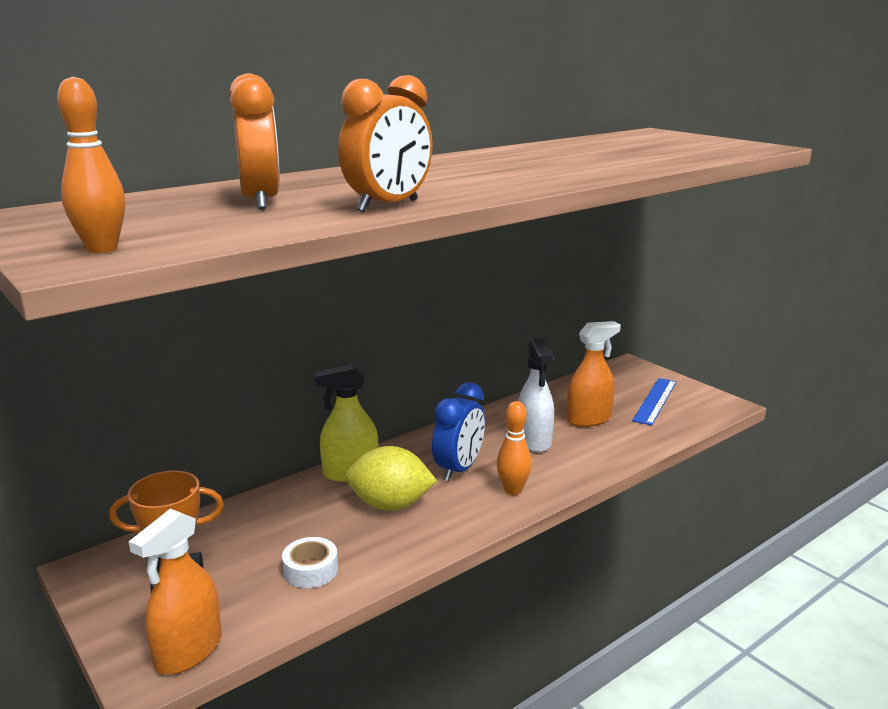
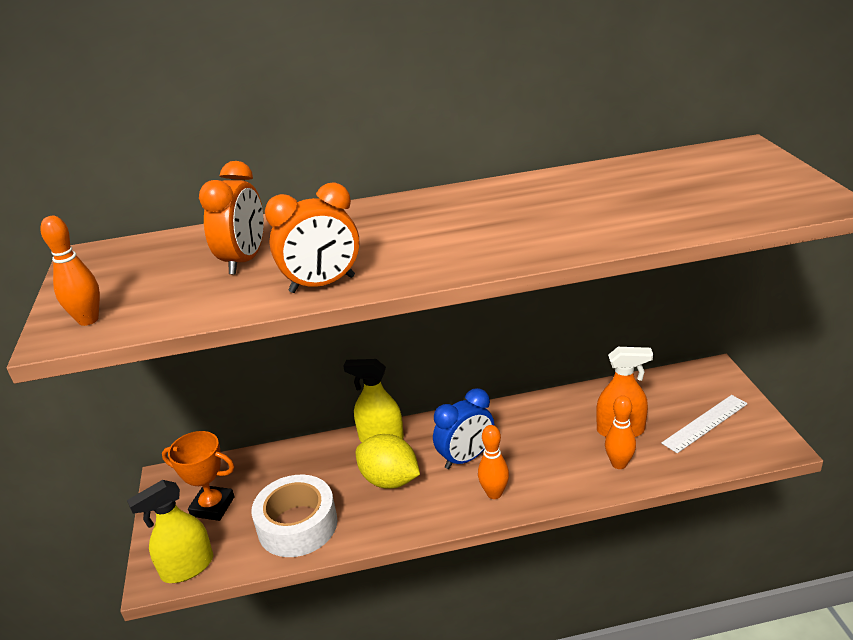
camera: 30 degrees right, 10 degrees up
orange spray bottle [129,509,222,675] -> yellow spray bottle [127,480,213,583]
white tape [282,537,338,588] -> white tape [251,475,337,557], size x1.91
white spray bottle [518,338,554,452] -> none
blue ruler [632,378,676,426] -> white ruler [661,395,748,453]
none -> orange bowling pin [605,395,636,469]

